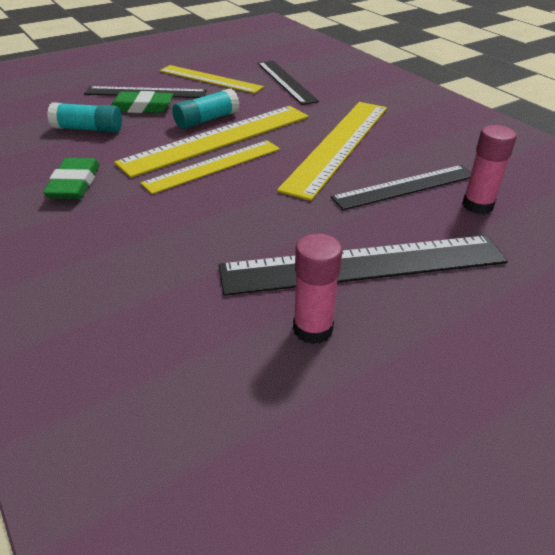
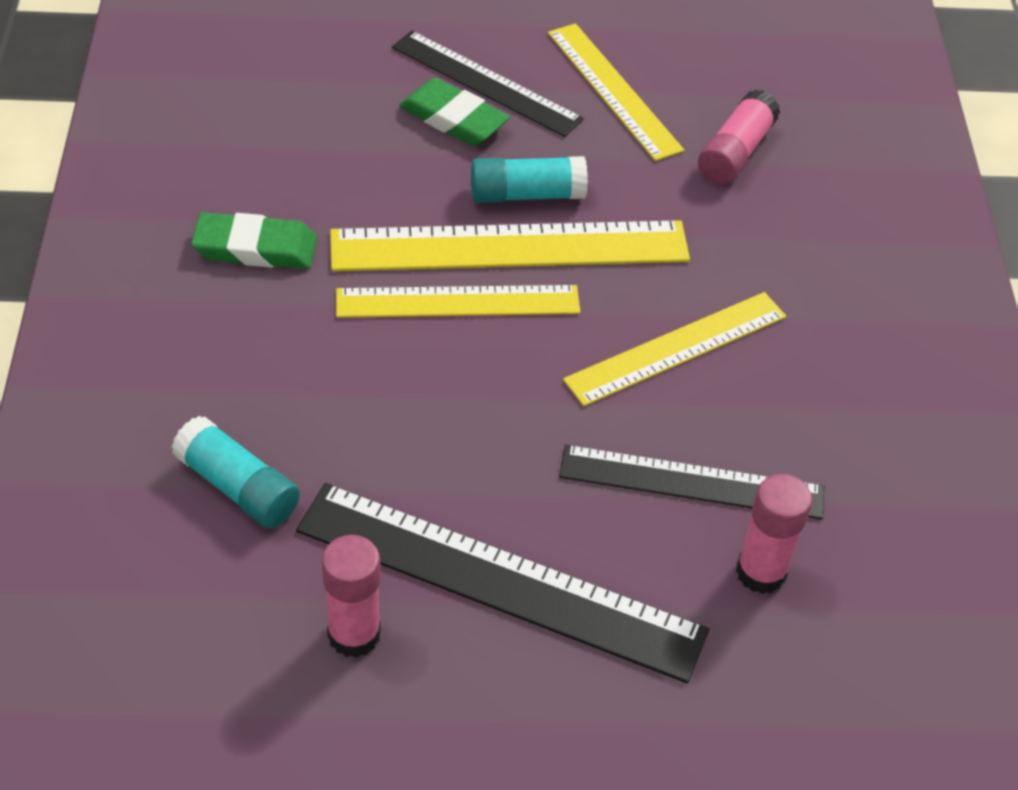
camera: 30 degrees right, 10 degrees up
green eraser [43,158,100,199] -> green eraser turned 60 degrees clockwise [191,212,317,269]
turquoise glue stick [47,102,122,133] -> turquoise glue stick moved to [171,416,300,528]
black ruler [258,61,319,105] -> pink glue stick [698,89,780,184]
yellow ruler [277,102,387,201] -> yellow ruler [563,292,786,406], size x0.66

